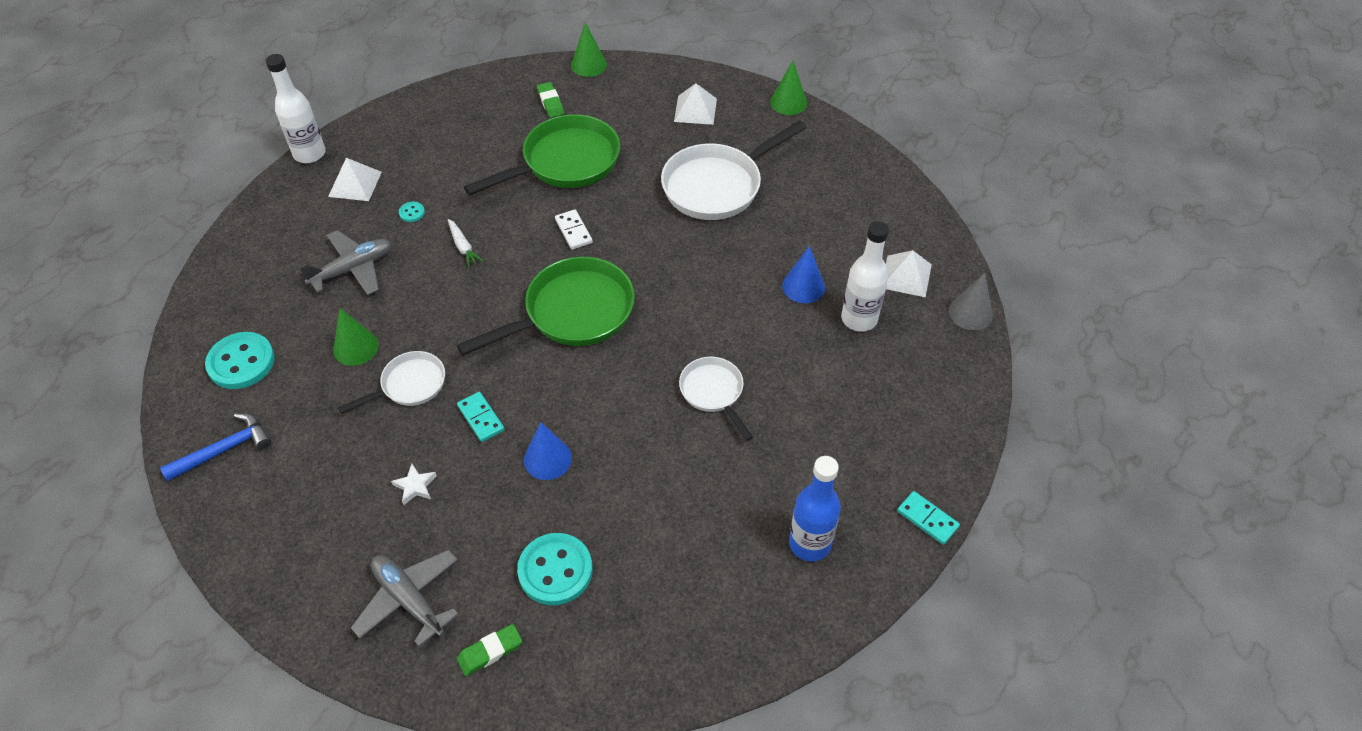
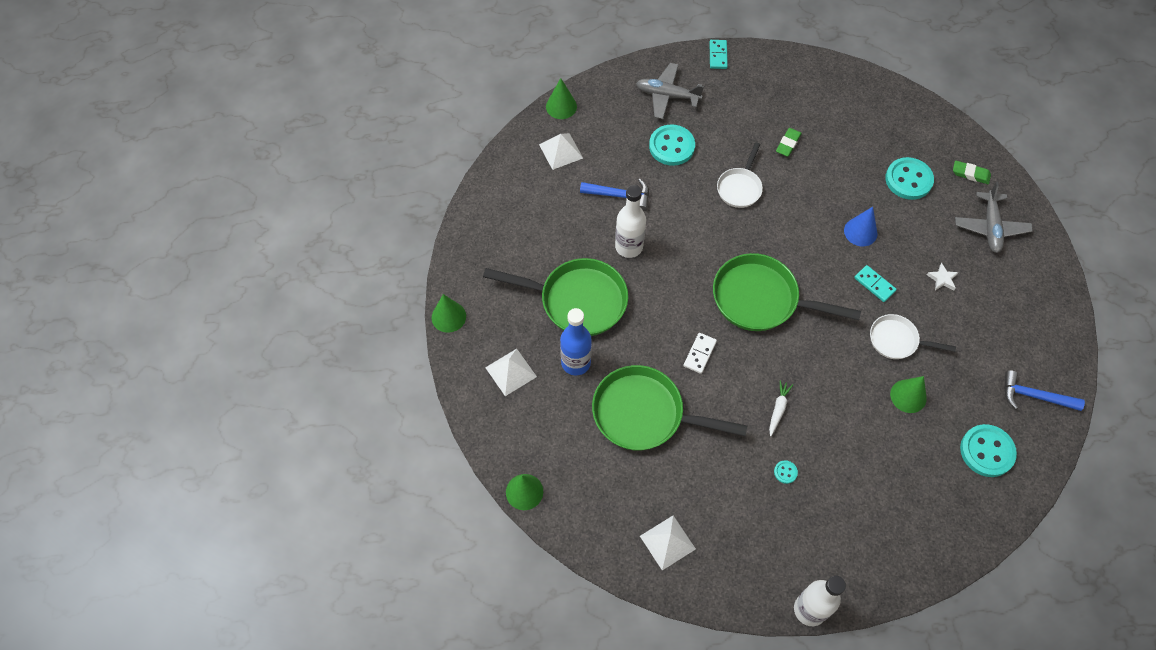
camera: 130 degrees left, 10 degrees up
grey plane [299,230,391,295] -> grey plane moved to [636,63,704,119]
white pyramid [328,158,382,201] -> white pyramid moved to [640,516,696,570]
turquoise domino [457,392,505,442] -> turquoise domino turned 60 degrees counterclockwise [854,265,897,302]
green eraser [537,82,564,118] -> green eraser moved to [776,128,802,157]
white pan [661,120,807,220] -> green pan [483,258,628,336]
blue cone [782,246,825,303] -> blue hammer [580,179,649,212]
blue bottle [789,456,841,561] -> blue bottle moved to [560,308,592,376]
white bottle [841,221,889,332] -> white bottle moved to [615,185,646,258]
grey cone [949,273,993,330] -> green cone [546,78,577,119]
none -> turquoise button [649,124,695,166]

